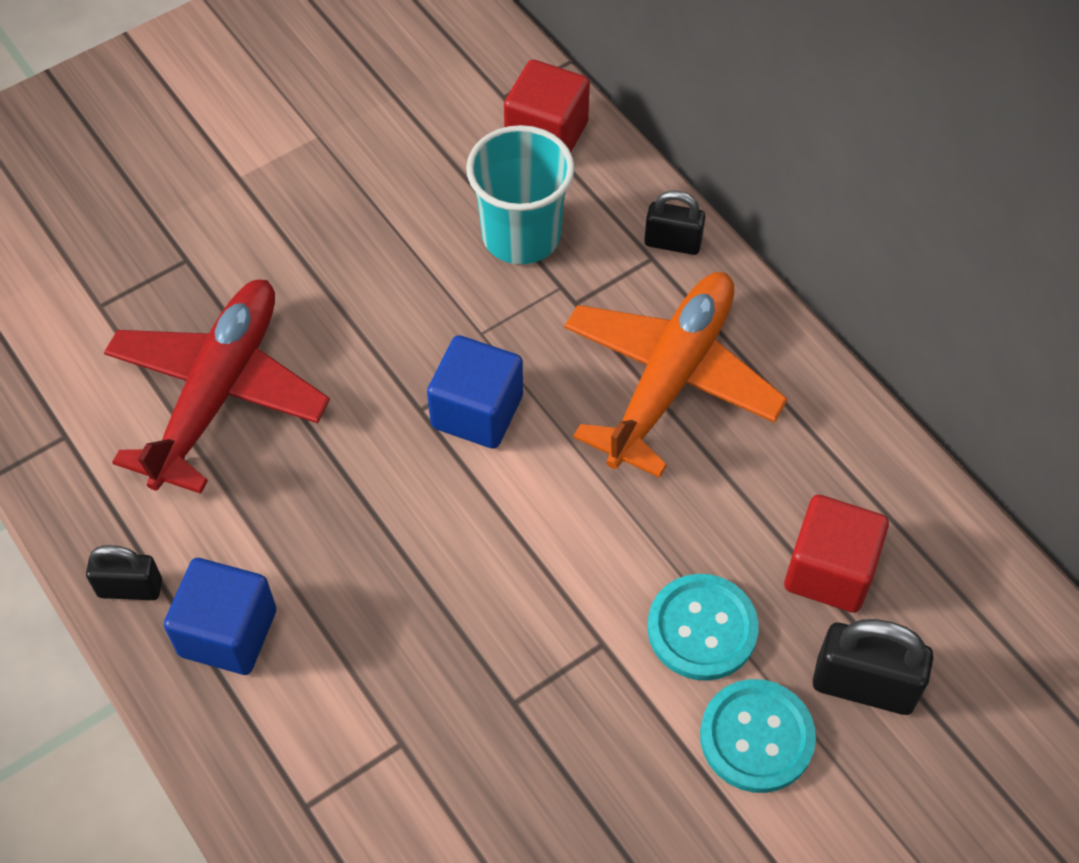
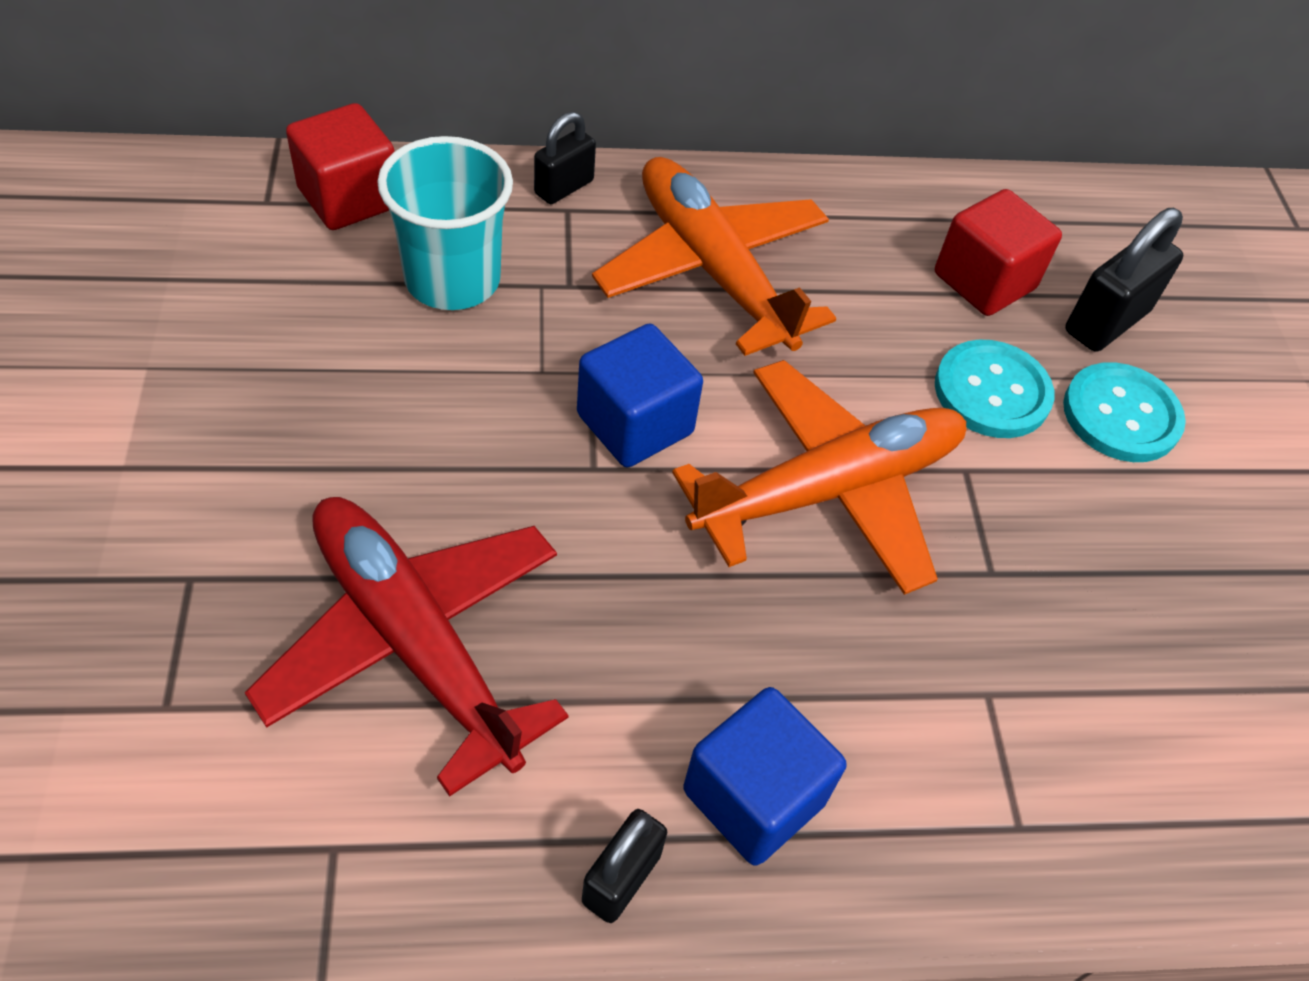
camera: 65 degrees left, 5 degrees down
none -> orange plane [672,360,967,595]

